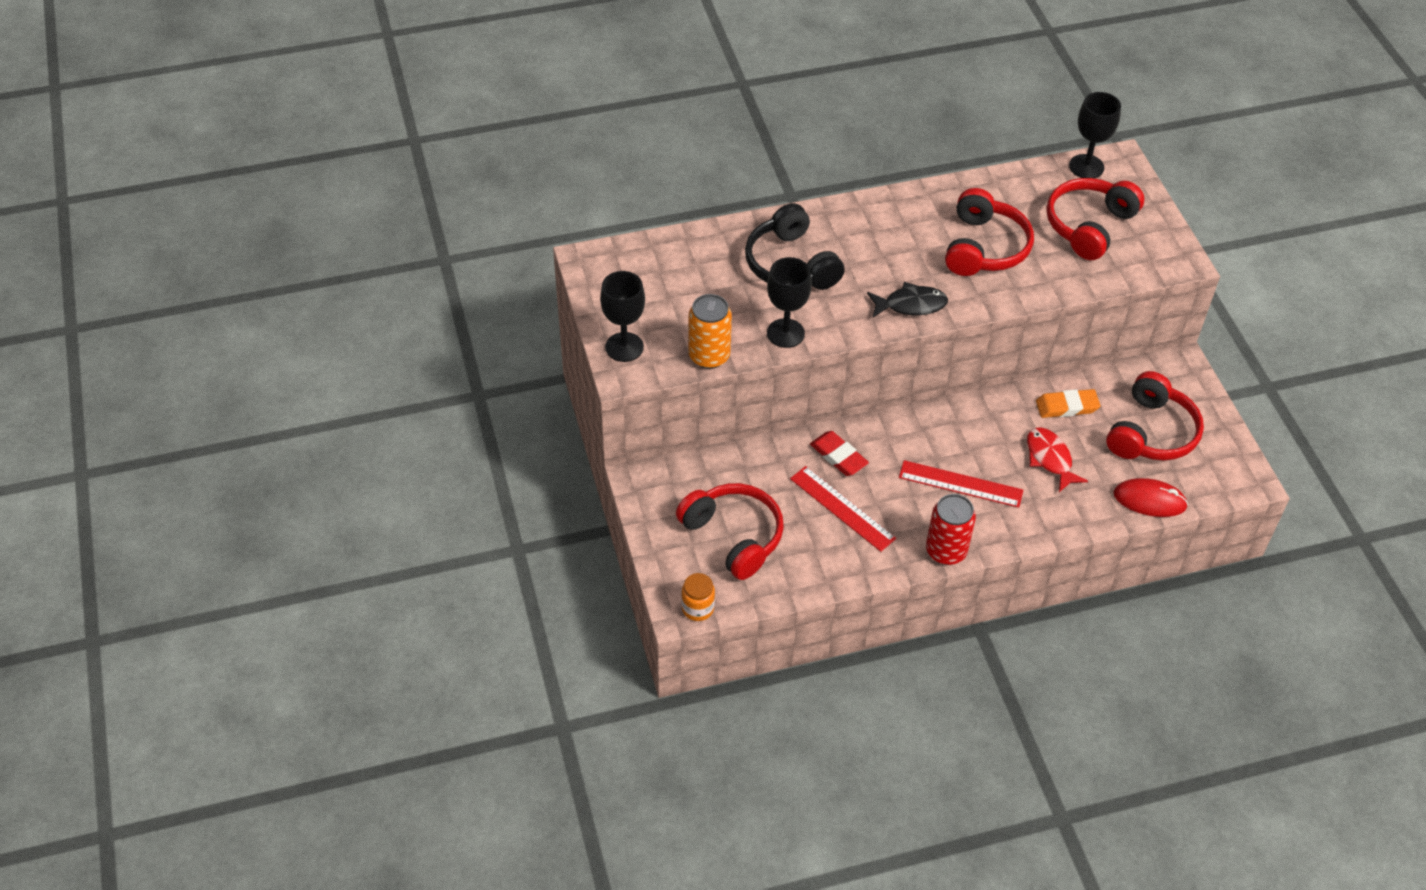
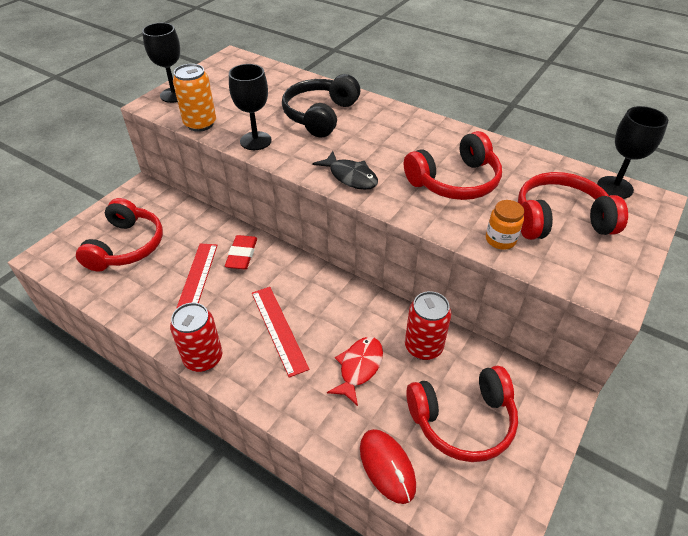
camera: 50 degrees right, 5 degrees down
orange jar [682,573,715,621] -> orange jar moved to [486,200,524,249]
orange eraser [1036,389,1101,418] -> red can [405,291,451,360]

